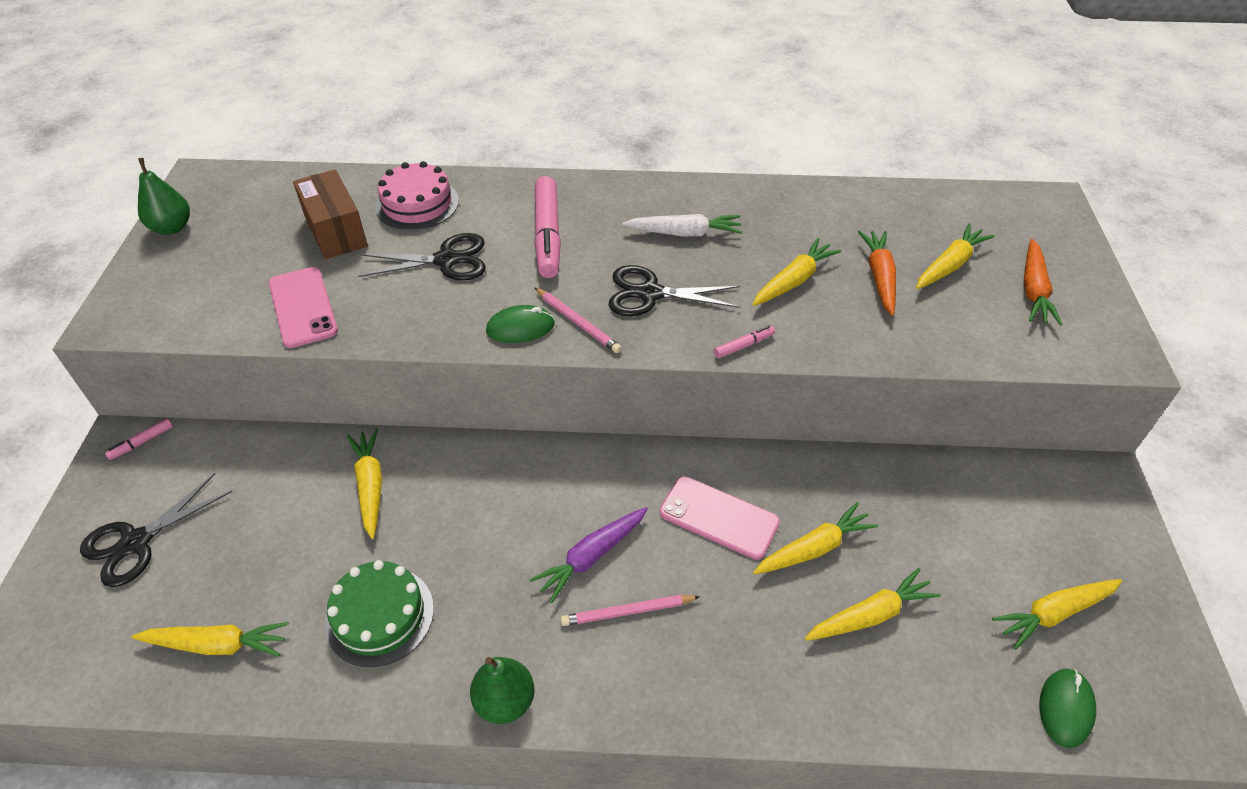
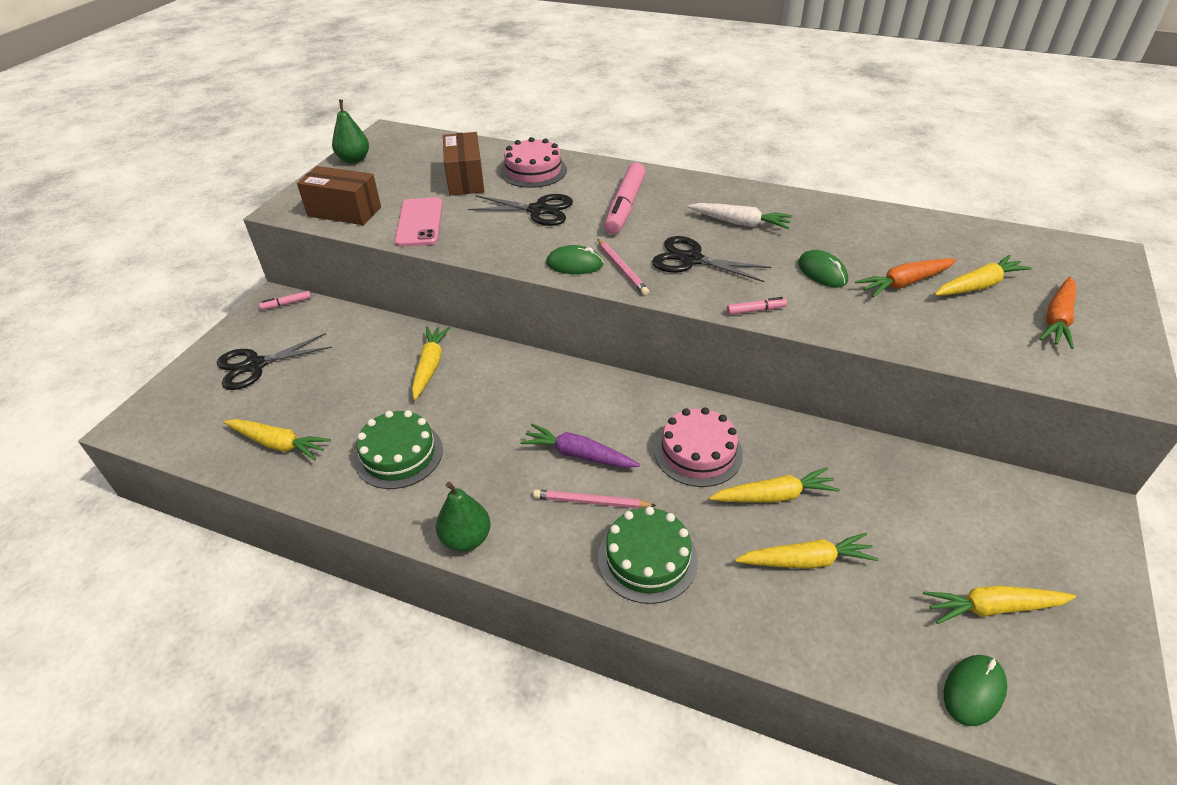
camera: 20 degrees right, 5 degrees down
purple carrot [530,507,648,603] -> purple carrot turned 45 degrees clockwise [520,424,640,468]
pink phone [660,476,780,560] -> pink cake [654,407,743,487]
yellow carrot [752,238,842,306] -> green mouse [798,250,848,287]
orange carrot [858,231,896,316] -> orange carrot turned 135 degrees counterclockwise [855,258,956,297]
none -> brown box [297,166,381,225]
none -> green cake [598,507,698,604]

